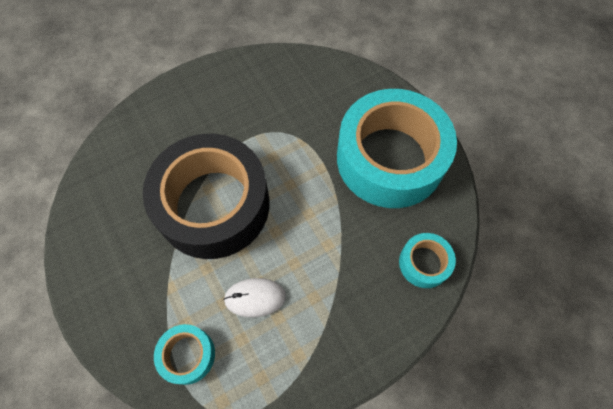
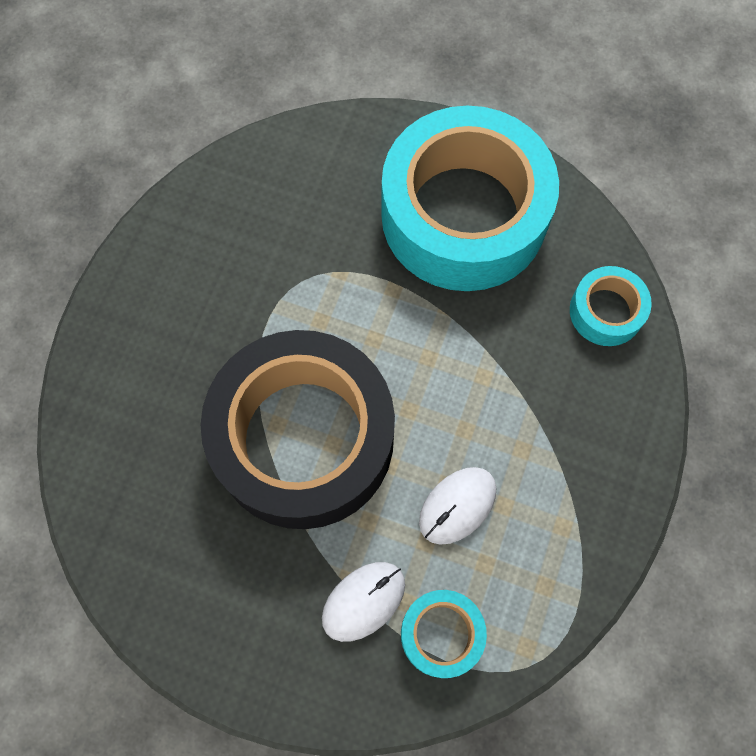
camera: 40 degrees left, 5 degrees up
none -> white mouse [322,562,405,642]

